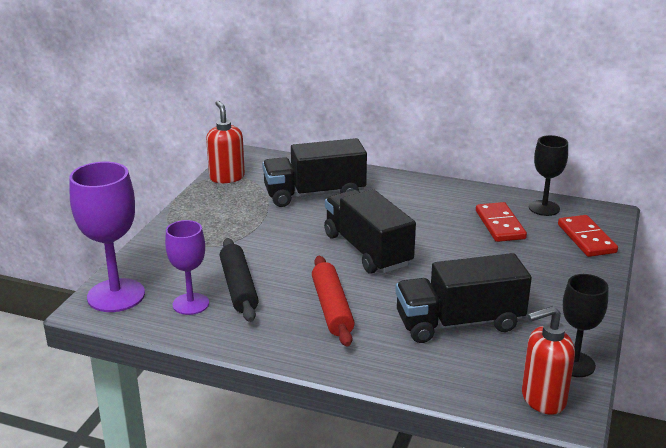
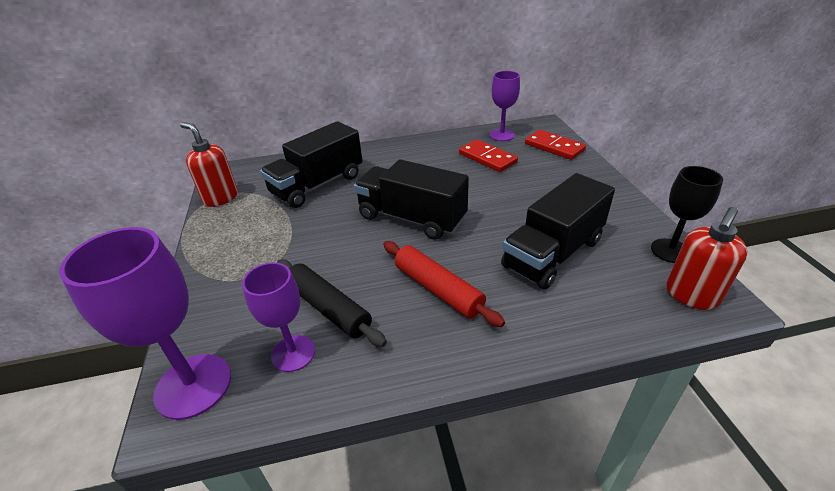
camera: 30 degrees left, 10 degrees up
black goblet [529,135,568,216] -> purple goblet [489,71,520,141]

